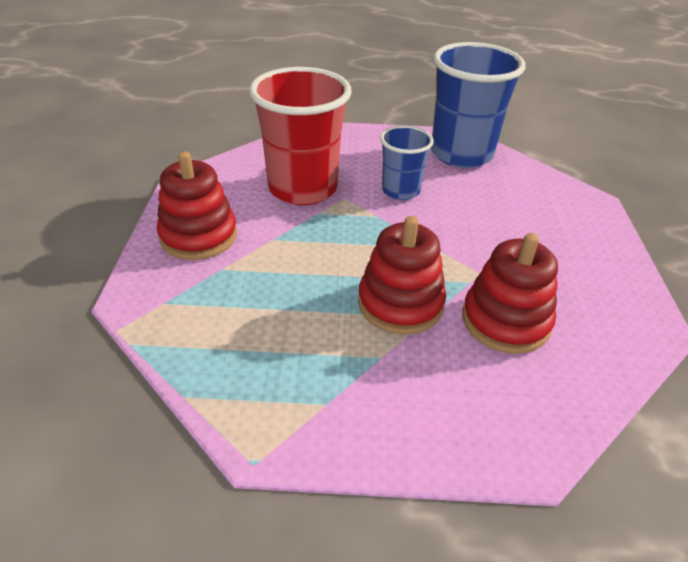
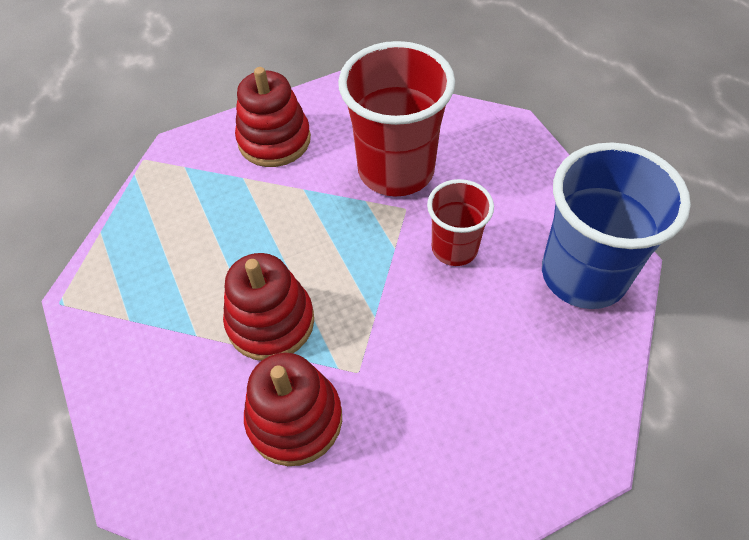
camera: 65 degrees right, 15 degrees up
blue cup [380,125,434,200] -> red cup [427,179,494,266]

